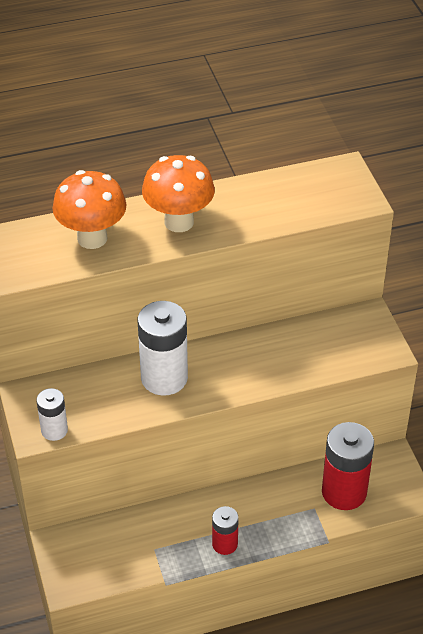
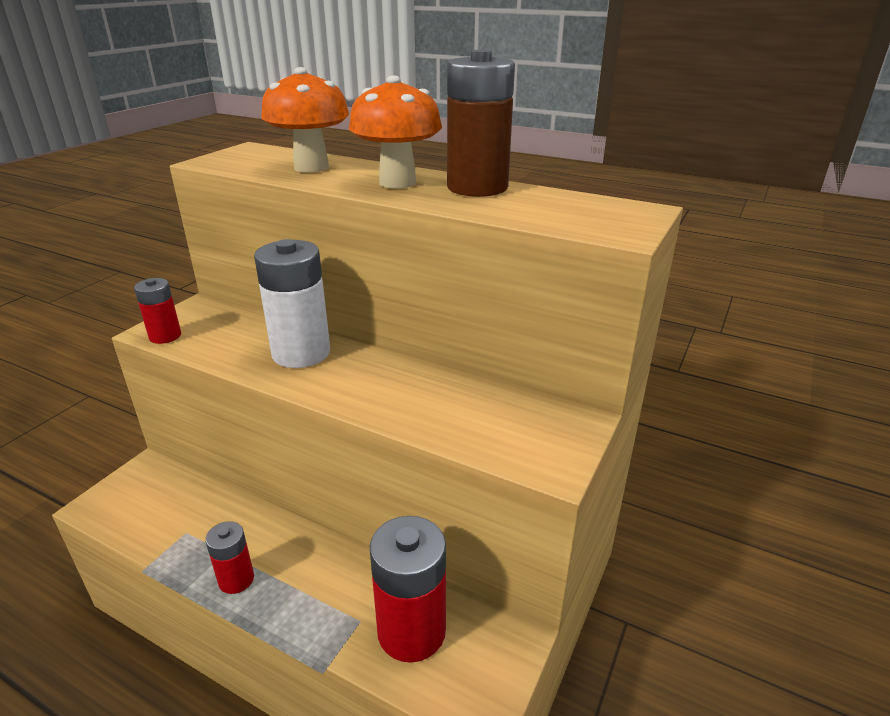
camera: 45 degrees right, 15 degrees down
white battery [37,388,68,441] -> red battery [134,278,181,344]
none -> brown battery [447,50,515,197]

